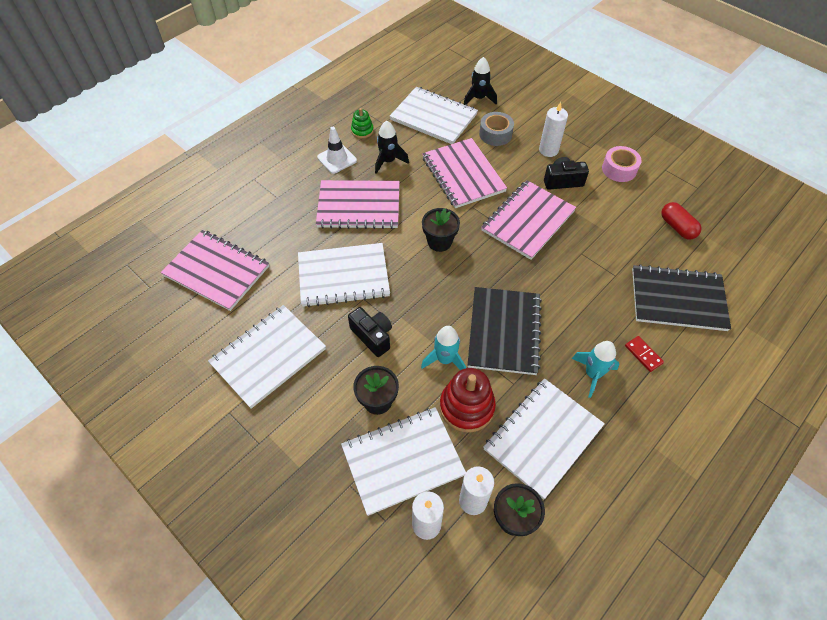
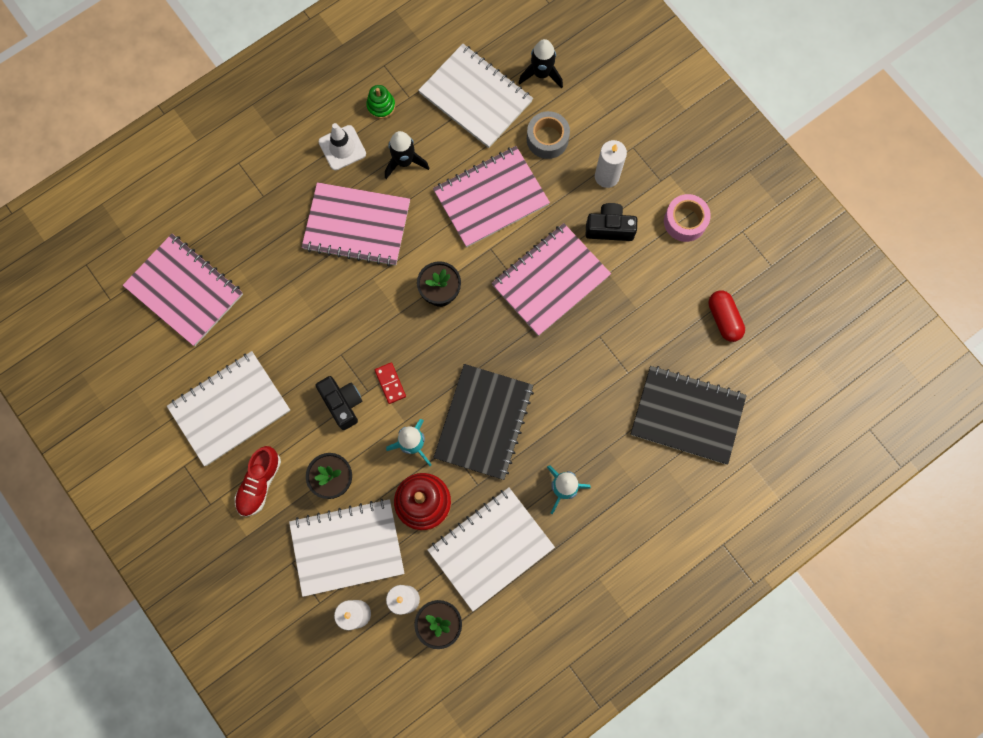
camera: 10 degrees right, 20 degrees up
white notebook [298,243,390,307] -> none
pink notebook [422,138,507,208] -> pink notebook turned 75 degrees clockwise [433,146,550,247]
red domino [625,336,664,372] -> red domino moved to [375,362,406,404]
none -> red shoe [235,446,281,517]

